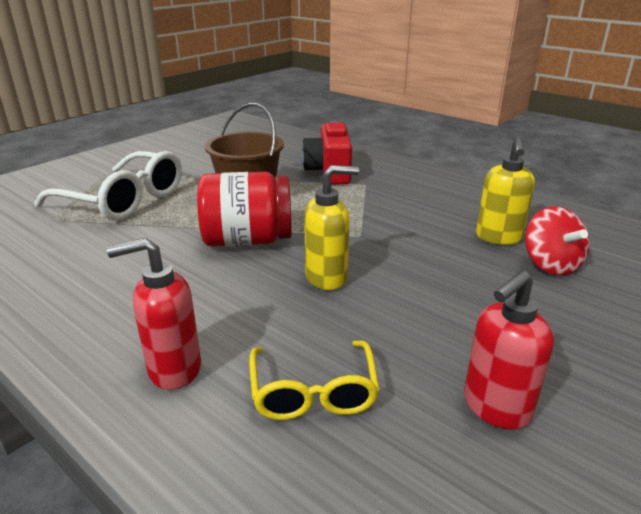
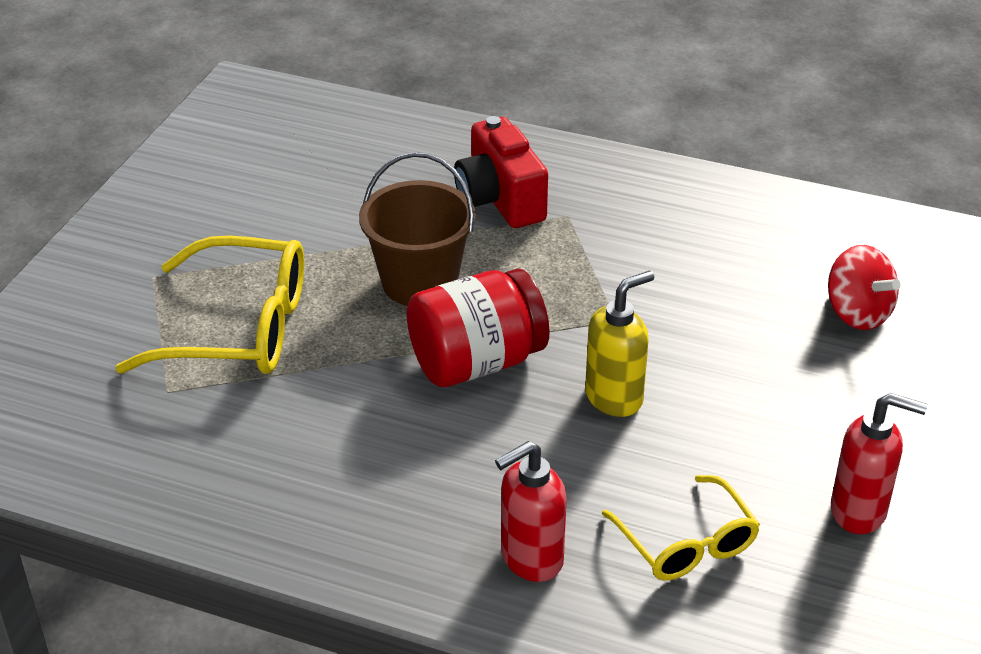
camera: 20 degrees left, 10 degrees up
white glasses [34,151,182,220] -> yellow glasses [115,236,304,374]
red soap dispenser [464,270,554,430] -> red soap dispenser turned 105 degrees counterclockwise [831,393,928,534]
yellow soap dispenser [476,137,535,245] -> none

